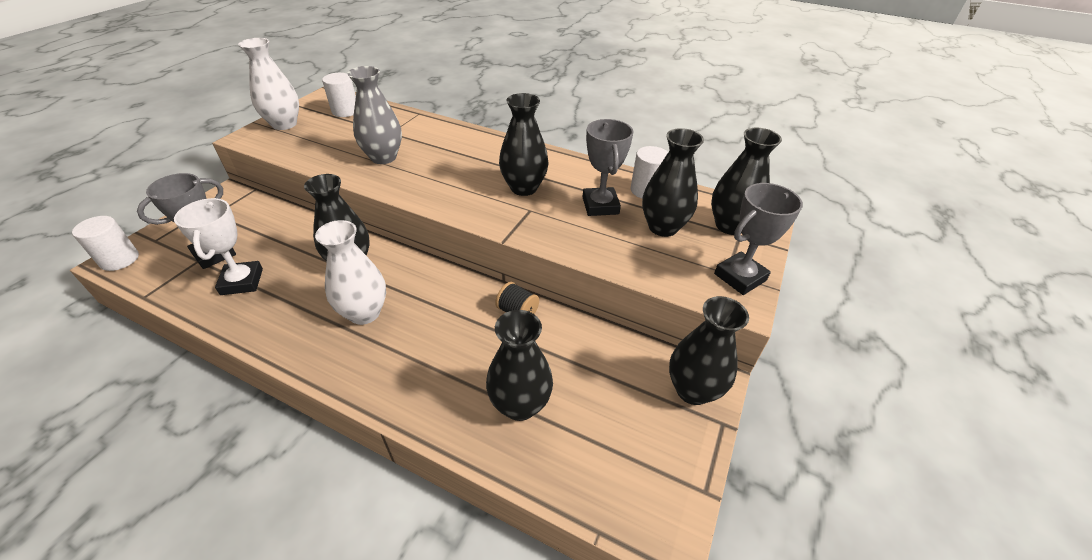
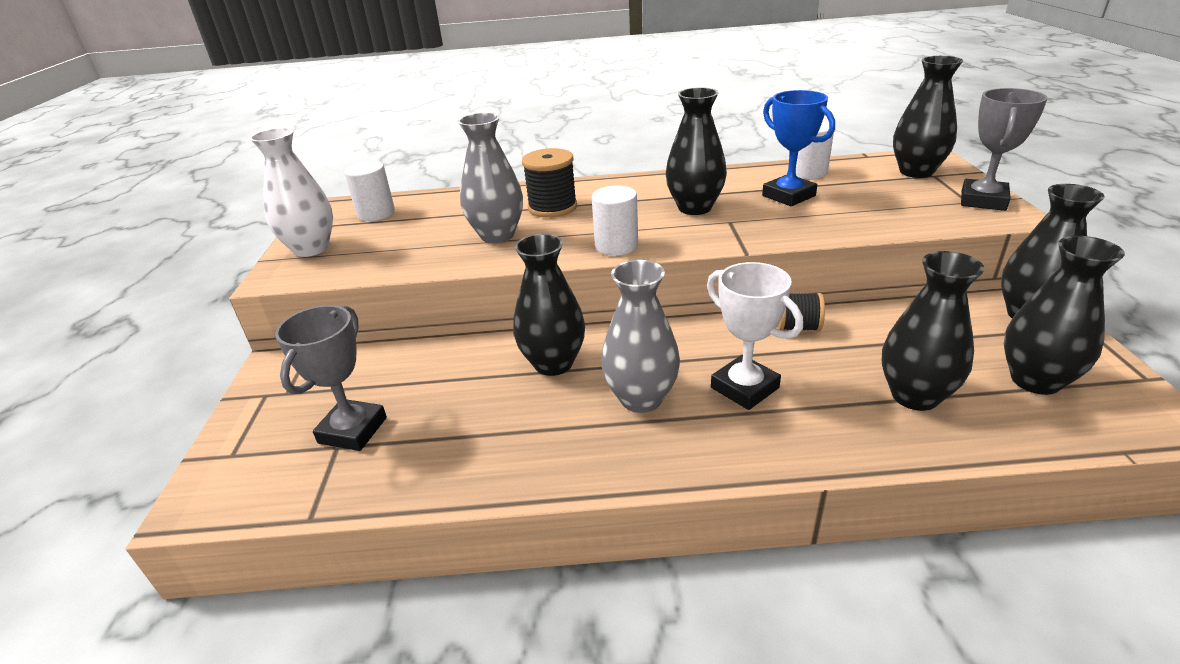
camera: 25 degrees left, 10 degrees down
white cylinder [72,216,139,271] -> white cylinder moved to [592,185,638,256]
white trophy [174,198,263,295] -> white trophy moved to [707,262,803,410]
white vase [315,220,386,325] -> grey vase [601,260,680,413]
grey trophy [583,119,634,216] -> blue trophy [762,90,835,206]
black vase [642,128,704,237] -> black vase moved to [1004,236,1125,395]
none -> black spool [522,148,577,218]

